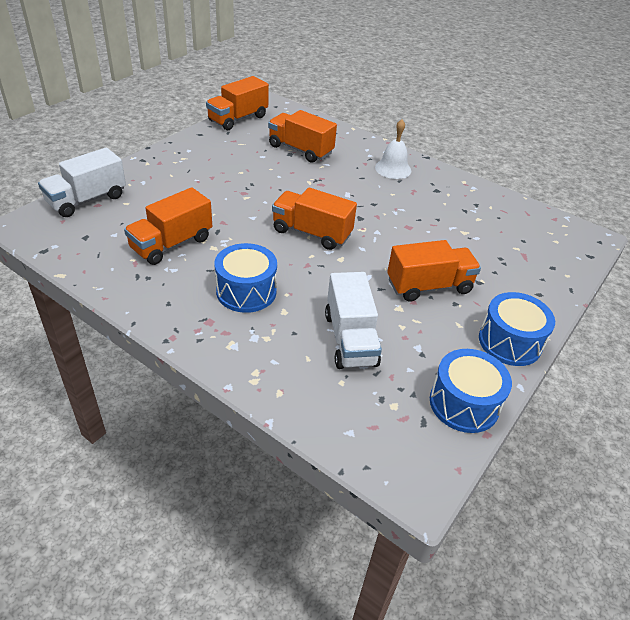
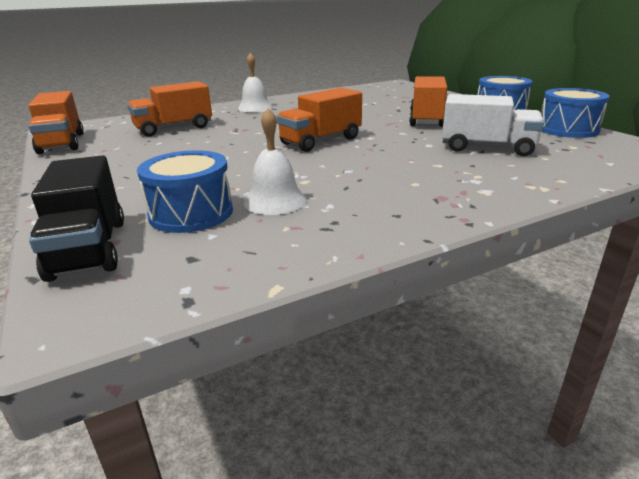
camera: 60 degrees left, 15 degrees down
white truck [38,147,126,217] -> black truck [29,155,124,282]
orange truck [124,187,212,265] -> white bell [244,108,307,215]
blue drum [215,243,277,313] -> blue drum moved to [137,150,233,233]

